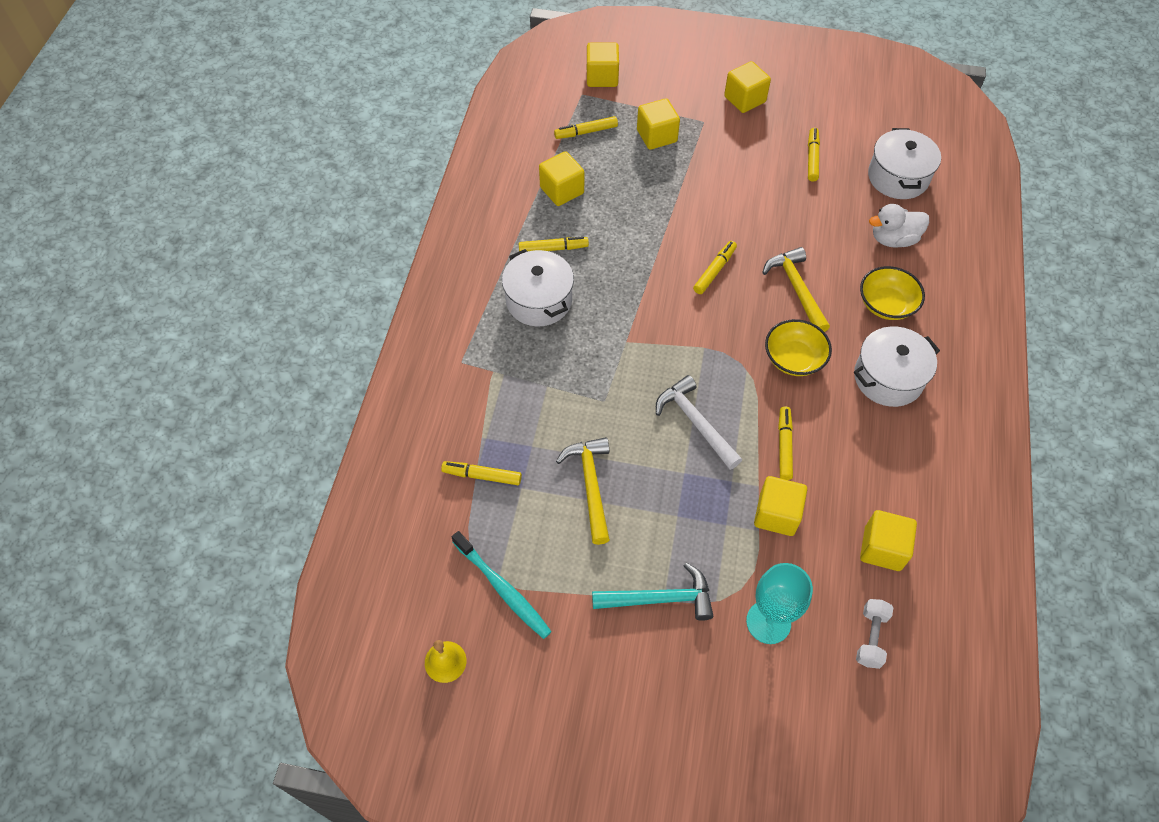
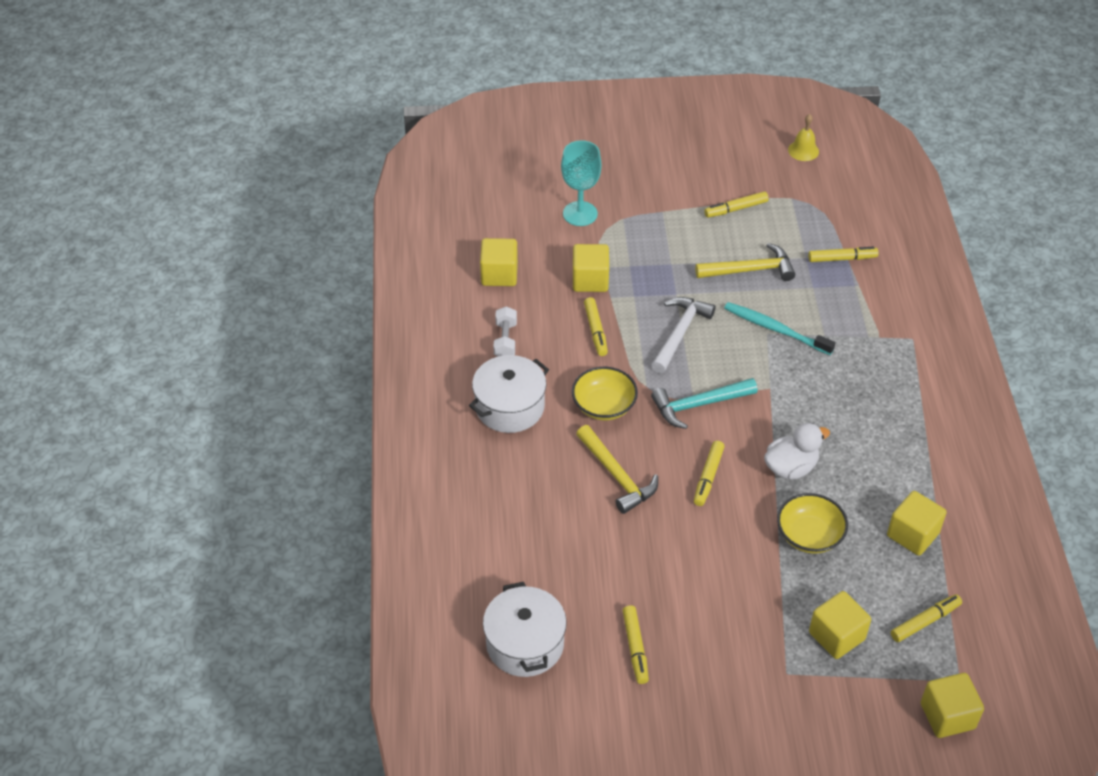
camera: 165 degrees right, 10 degrees down
turquoise toothbrush [452,531,552,639] -> turquoise toothbrush moved to [724,302,835,355]
white pot [502,249,574,326] -> none
yellow marker [518,236,589,251] -> yellow marker moved to [704,191,769,218]
yellow hammer [556,437,610,545] -> yellow hammer turned 75 degrees counterclockwise [695,243,795,281]
turquoise hammer [592,563,713,621] -> turquoise hammer moved to [651,378,757,429]
white hammer [656,375,742,470] -> white hammer turned 105 degrees counterclockwise [651,297,716,373]
yellow cube [724,61,771,113] -> none
white dumbbell [856,599,893,669] -> white dumbbell moved to [494,306,517,357]
yellow bowl [860,266,925,320] -> yellow bowl moved to [777,493,848,554]
white duck [869,204,929,248] -> white duck moved to [764,423,830,480]

